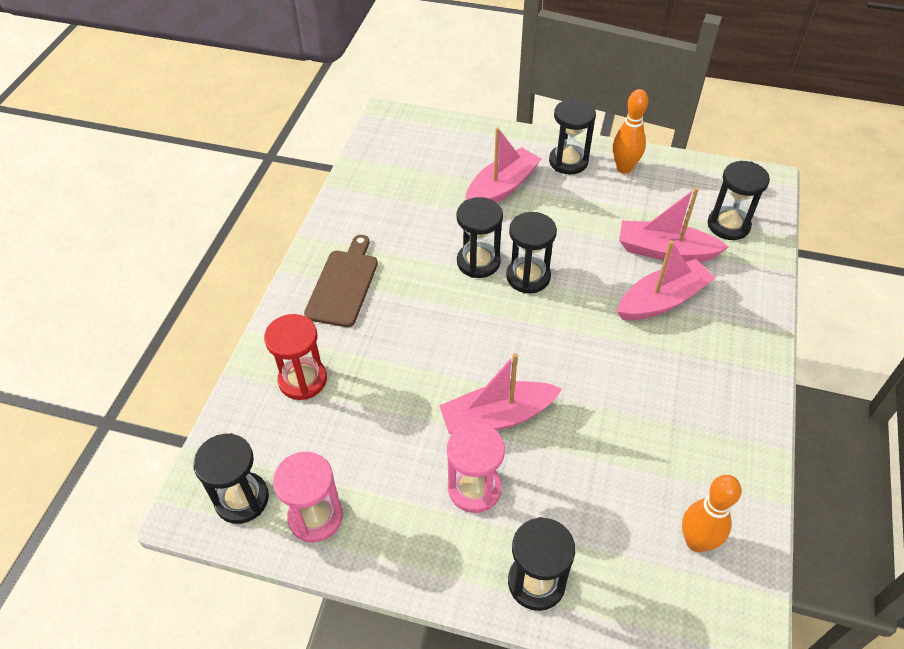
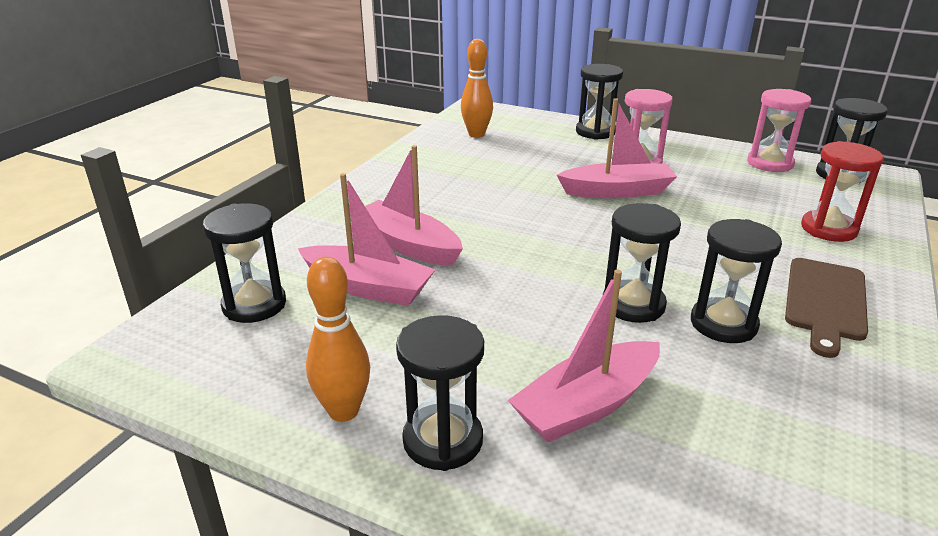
camera: 170 degrees left, 20 degrees down
black hourglass [506,212,557,294] -> black hourglass moved to [691,219,782,343]
pink boat [617,240,715,320] -> pink boat turned 60 degrees clockwise [365,145,463,266]

